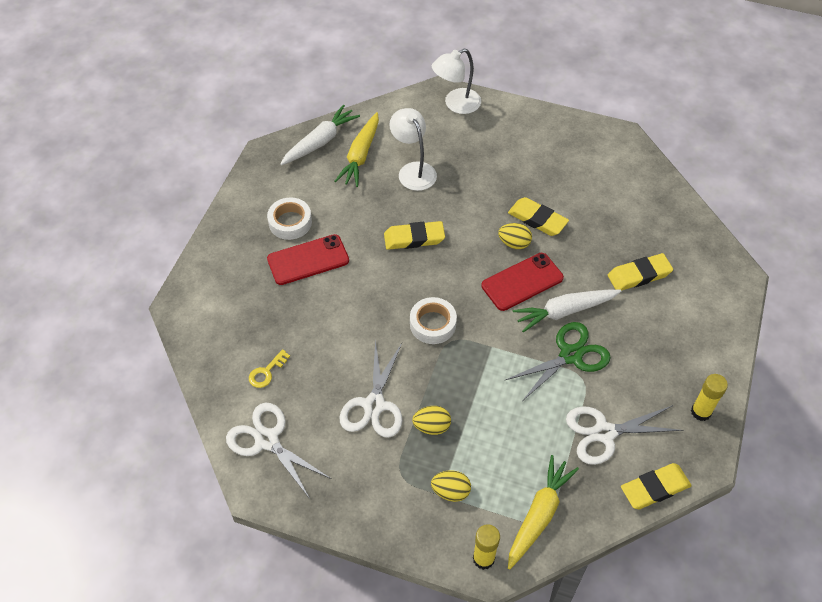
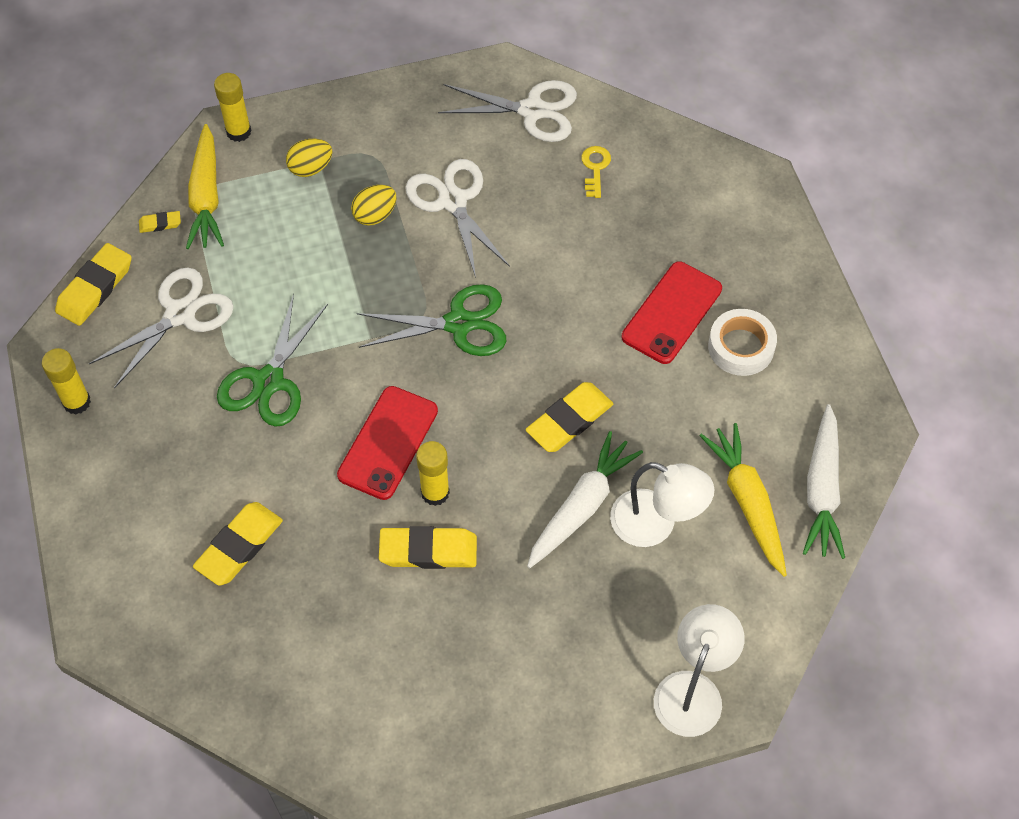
camera: 145 degrees right, 5 degrees up
white tape [410,297,457,344] -> green scissors [357,284,506,356]
yellow egg [498,223,532,249] -> yellow glue stick [416,441,450,506]
white carrot [513,289,621,332] -> white carrot moved to [527,431,643,568]
none -> yellow eraser [139,211,181,233]

